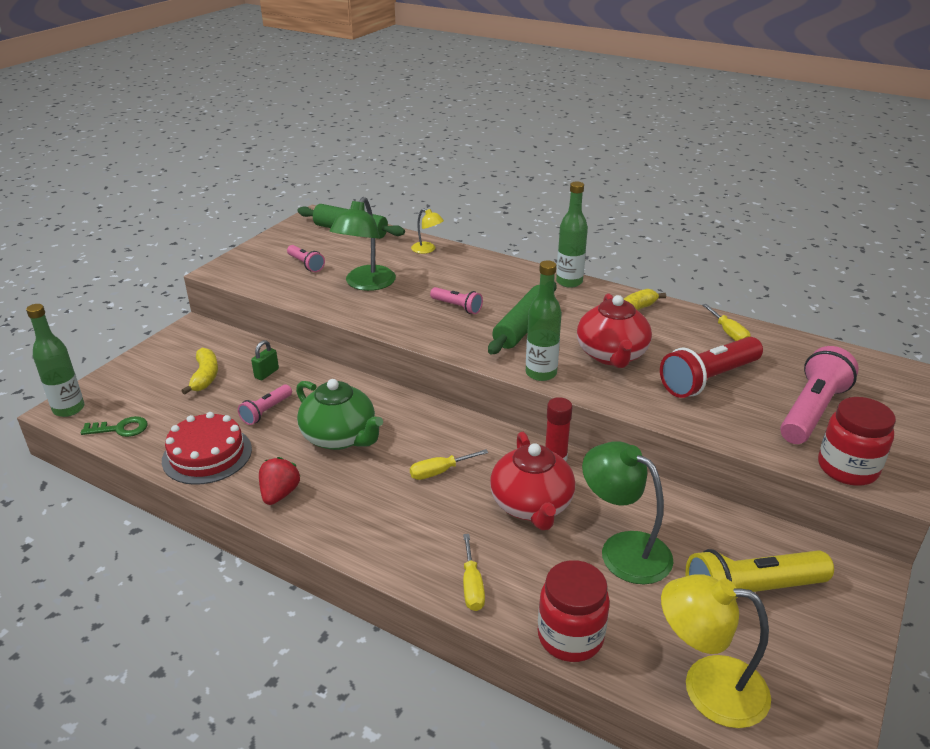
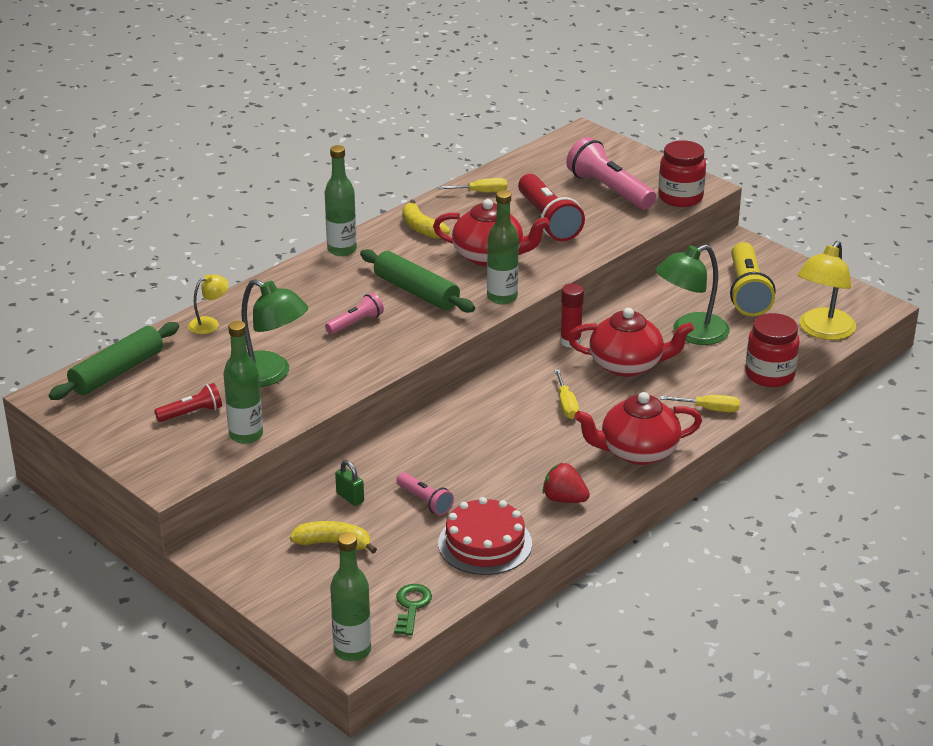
camera: 75 degrees left, 0 degrees up
pink flashlight [287,245,325,272] -> red flashlight [154,383,222,422]
green teapot [296,379,383,450] -> none
none -> green bottle [223,321,263,444]
none -> red teapot [574,392,702,465]

